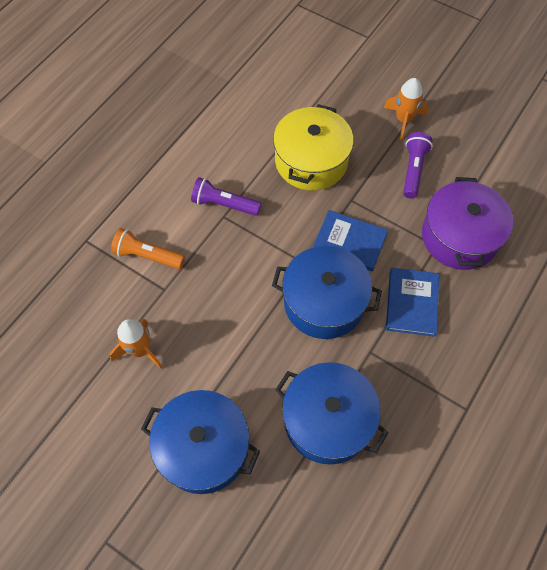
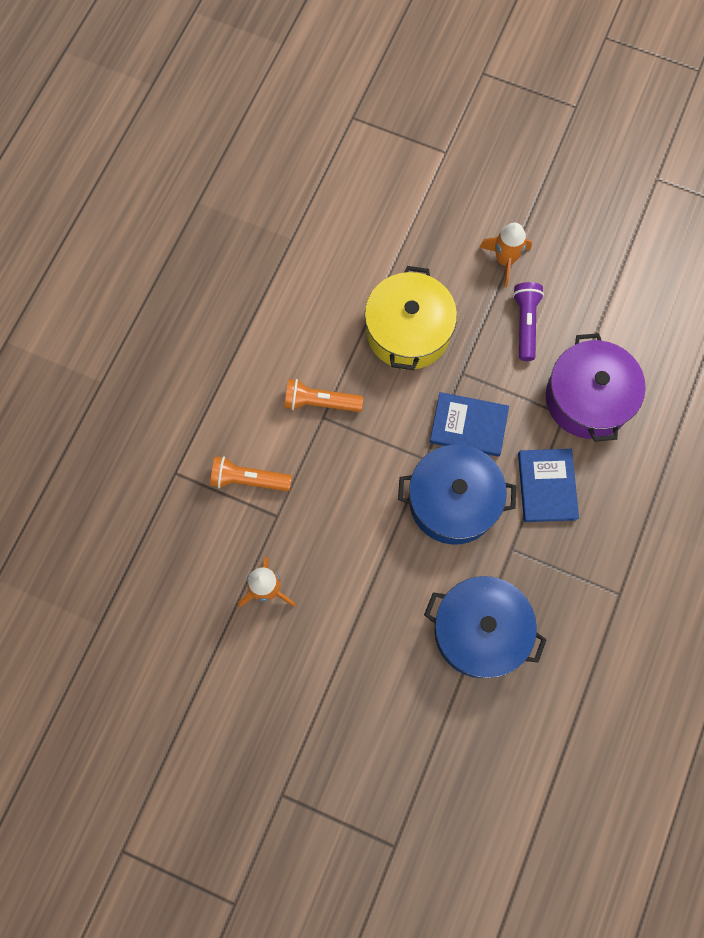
camera: 10 degrees left, 10 degrees up
blue pot [141,390,260,494] -> none
purple flashlight [191,177,261,216] -> orange flashlight [284,379,363,412]

